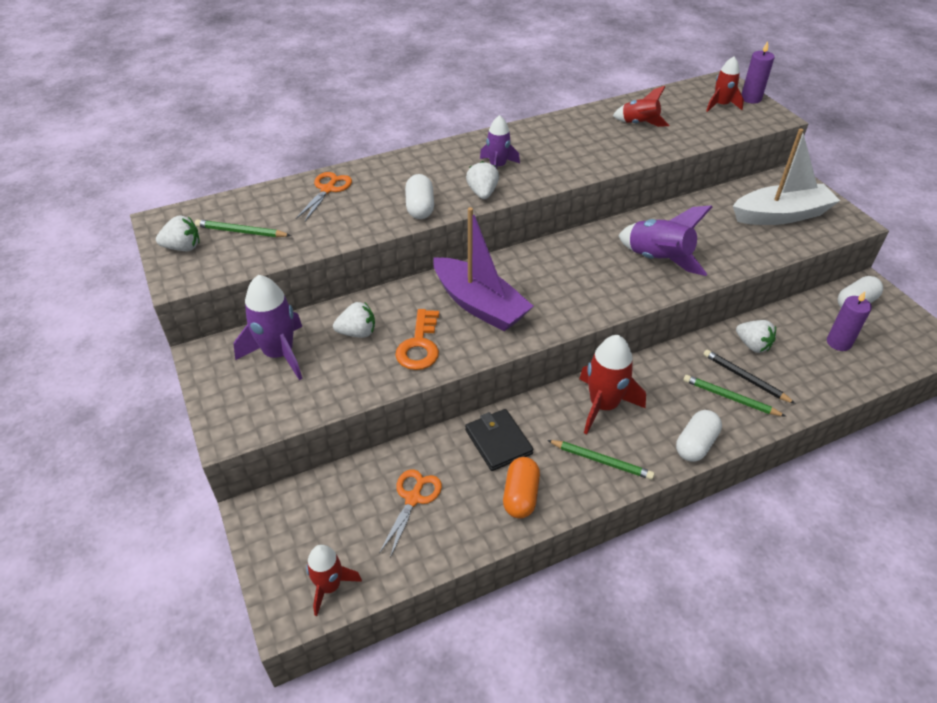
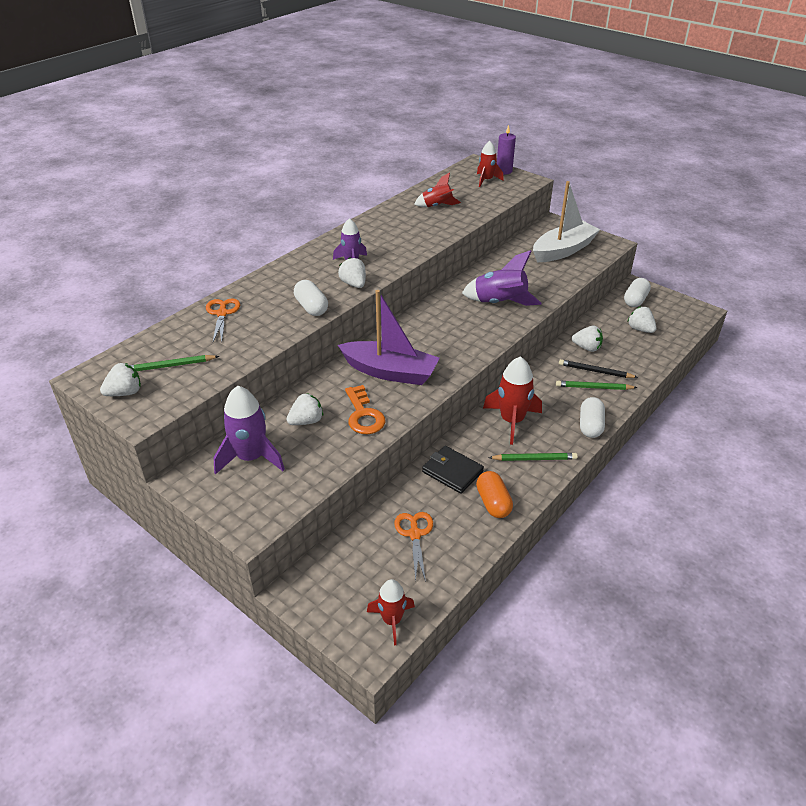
camera: 25 degrees left, 5 degrees down
purple candle [827,291,872,351] -> white strawberry [628,306,657,333]

